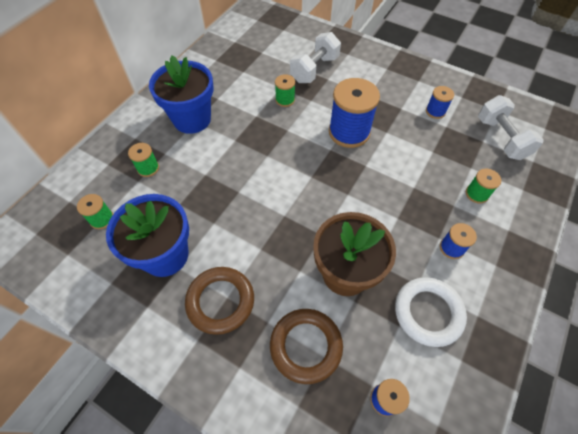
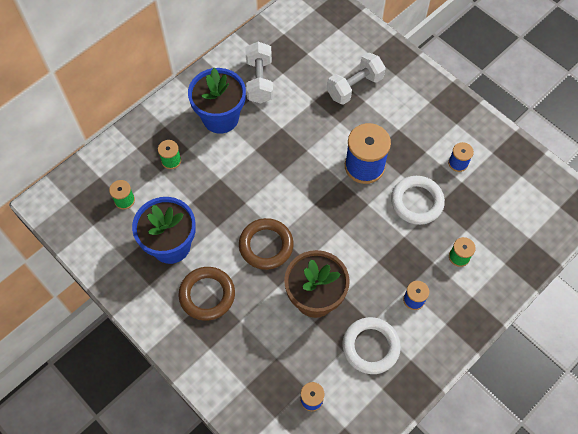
camera: 15 degrees right, 5 degrees up
brown ring [270,309,343,384] -> brown ring moved to [239,218,294,270]
green spool [275,74,295,107] -> none
white dumbbell [478,95,544,160] -> white dumbbell moved to [245,42,273,104]
none -> white ring [391,176,445,225]

